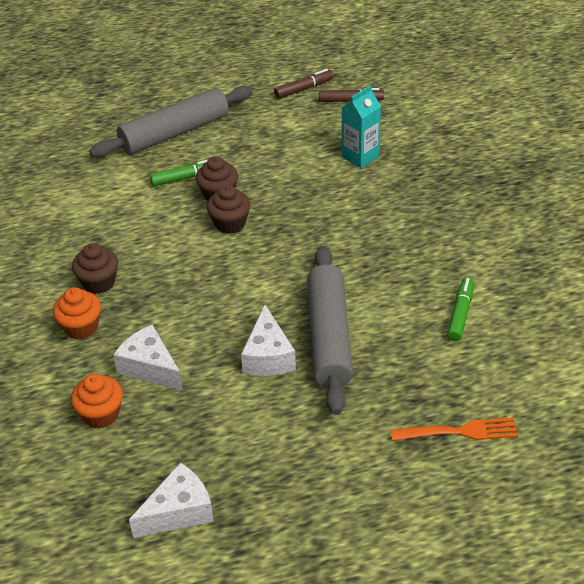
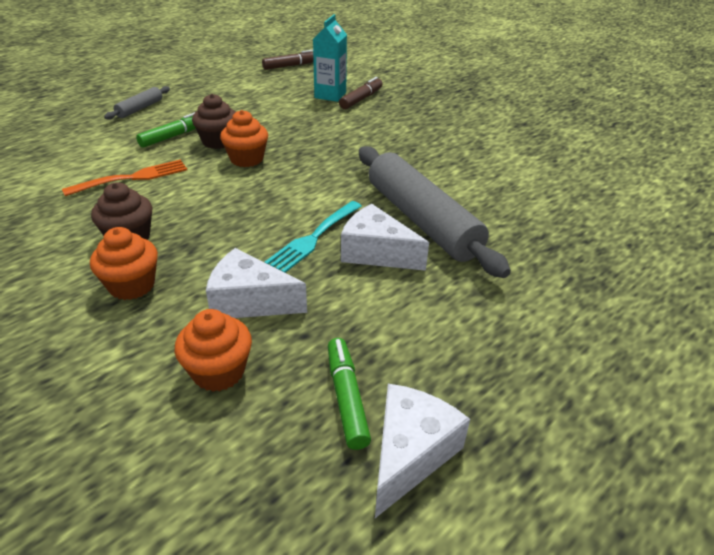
camera: 30 degrees left, 5 degrees down
grey rolling pin [89,86,253,158] -> grey rolling pin [104,86,170,120], size x0.45
brown cupcake [207,185,250,234] -> orange cupcake [220,110,268,167]
white cheese [241,305,296,376] -> white cheese turned 150 degrees clockwise [341,204,429,271]
brown marker [274,69,334,99] -> brown marker moved to [339,77,383,109]
orange fork [390,418,518,441] -> orange fork moved to [62,160,187,196]
green marker [447,277,474,341] -> green marker moved to [328,338,371,450]
none -> turquoise fork [265,201,362,273]

